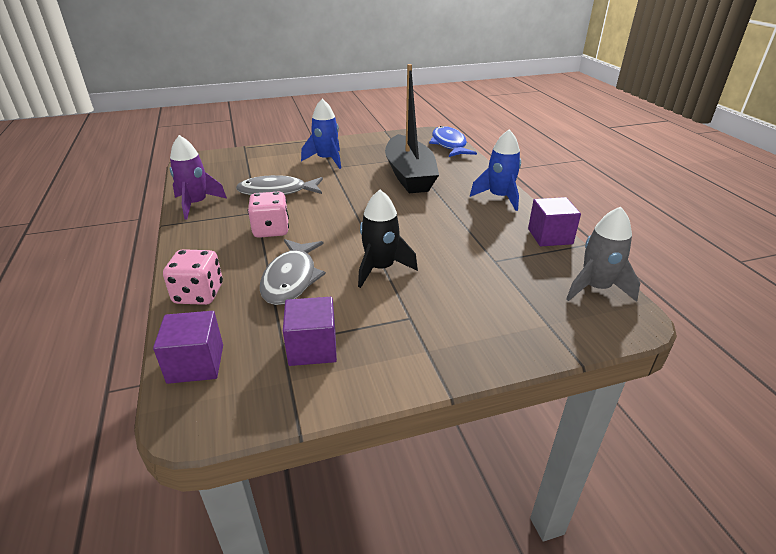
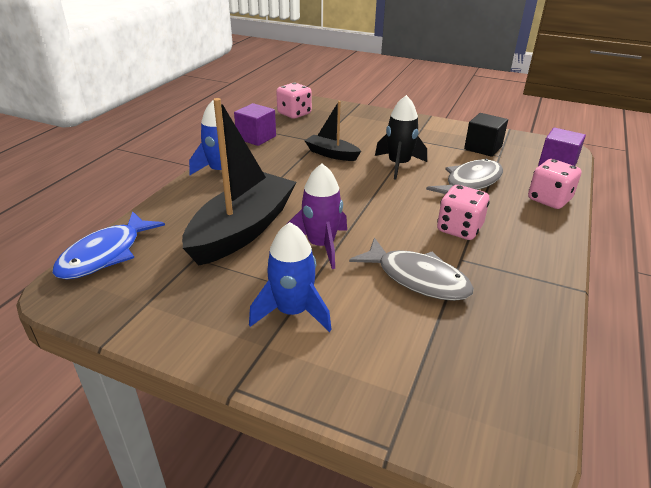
camera: 140 degrees left, 0 degrees up
purple rocket [170,135,227,220] -> purple rocket moved to [287,164,347,269]
purple cube [283,297,337,366] -> black cube [464,113,508,157]
grey rocket [566,207,640,302] -> pink dice [276,83,312,119]
none -> black boat [305,101,361,161]

